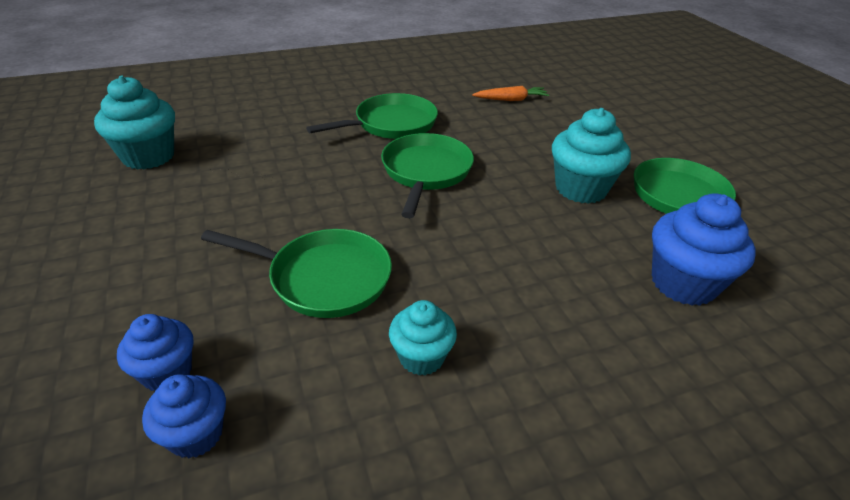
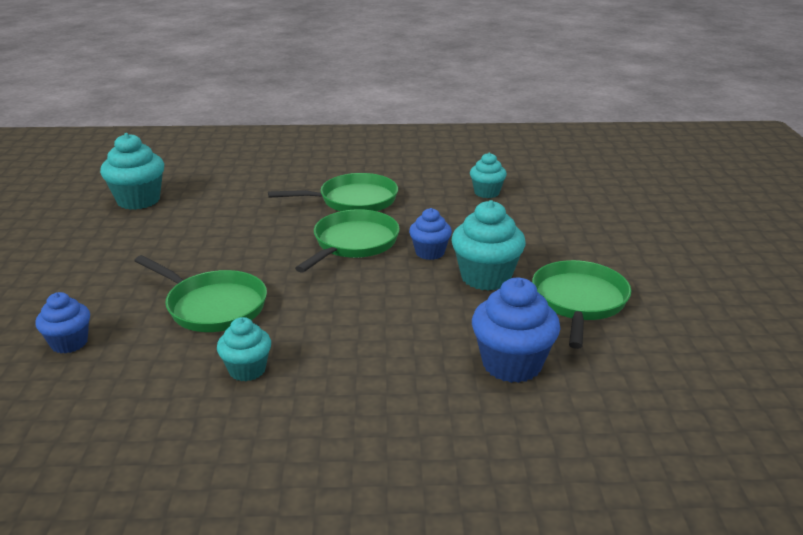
camera: 20 degrees right, 10 degrees down
blue cupcake [142,374,226,458] -> blue cupcake moved to [409,208,452,260]
orange carrot [472,86,549,101] -> turquoise cupcake [470,153,507,198]

